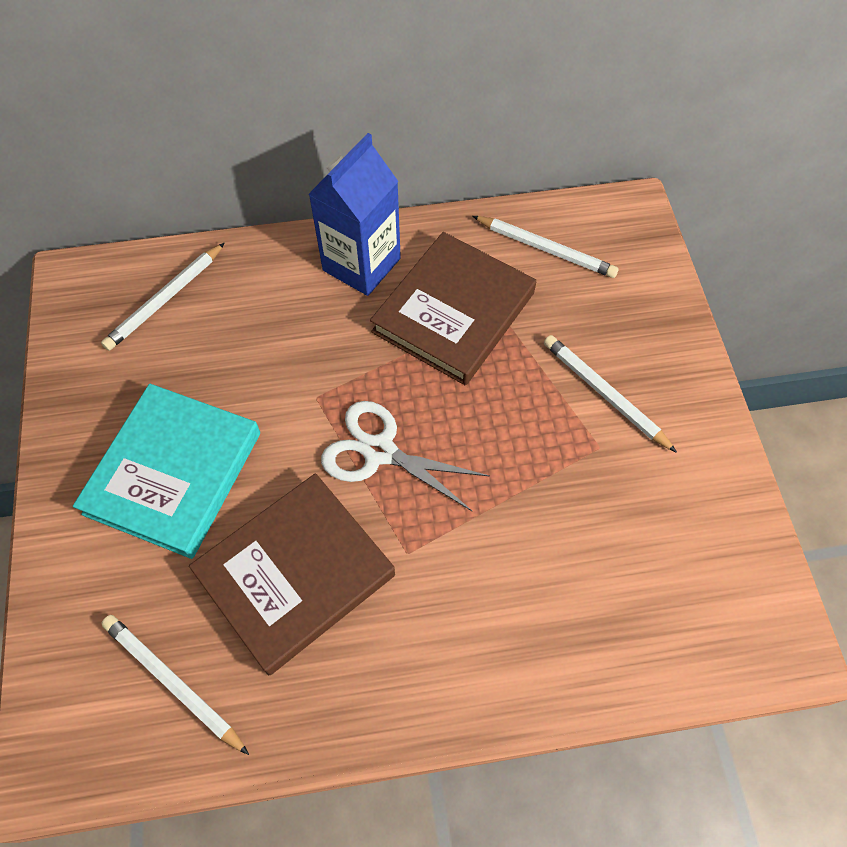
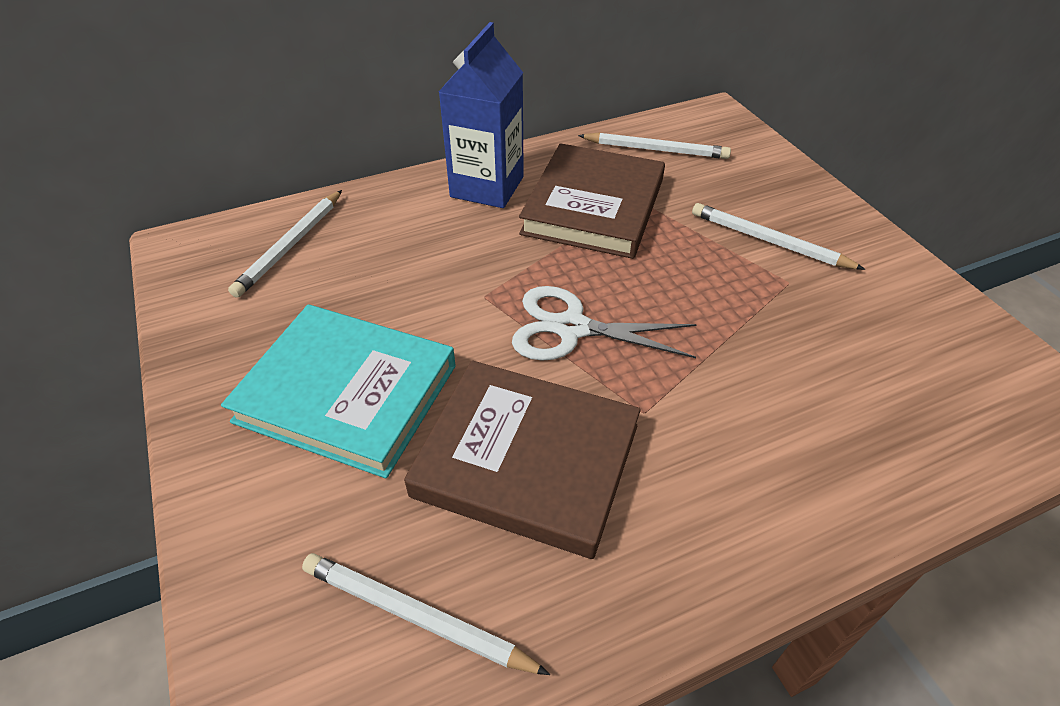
camera: 15 degrees left, 15 degrees down
turquoise book [73,384,260,559] -> turquoise book turned 75 degrees counterclockwise [221,304,456,479]
brown book [189,473,395,675] -> brown book turned 75 degrees clockwise [404,360,641,559]

